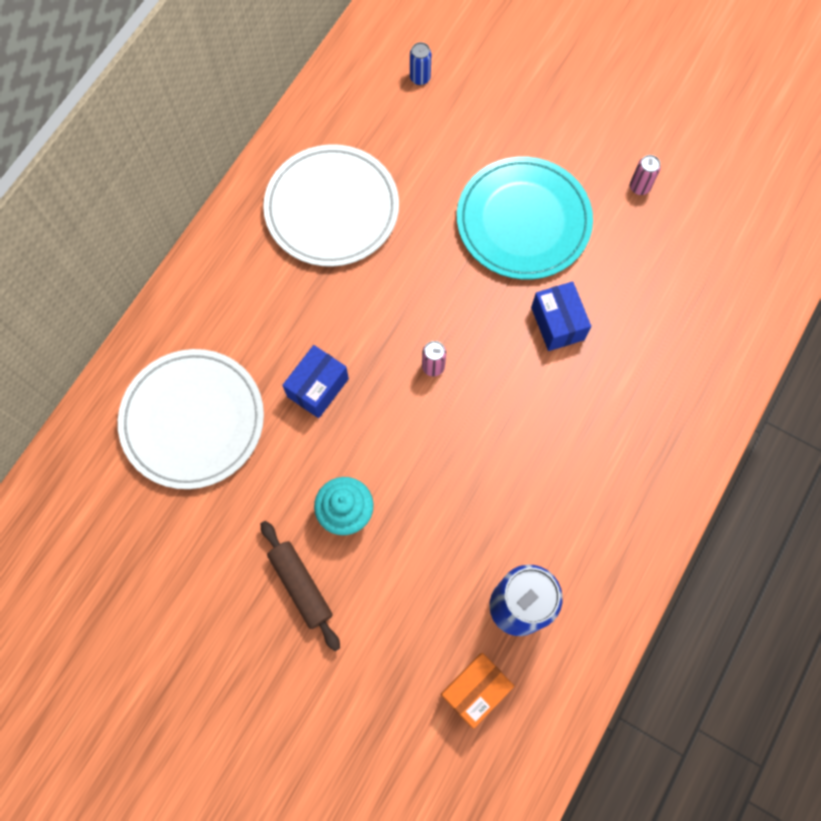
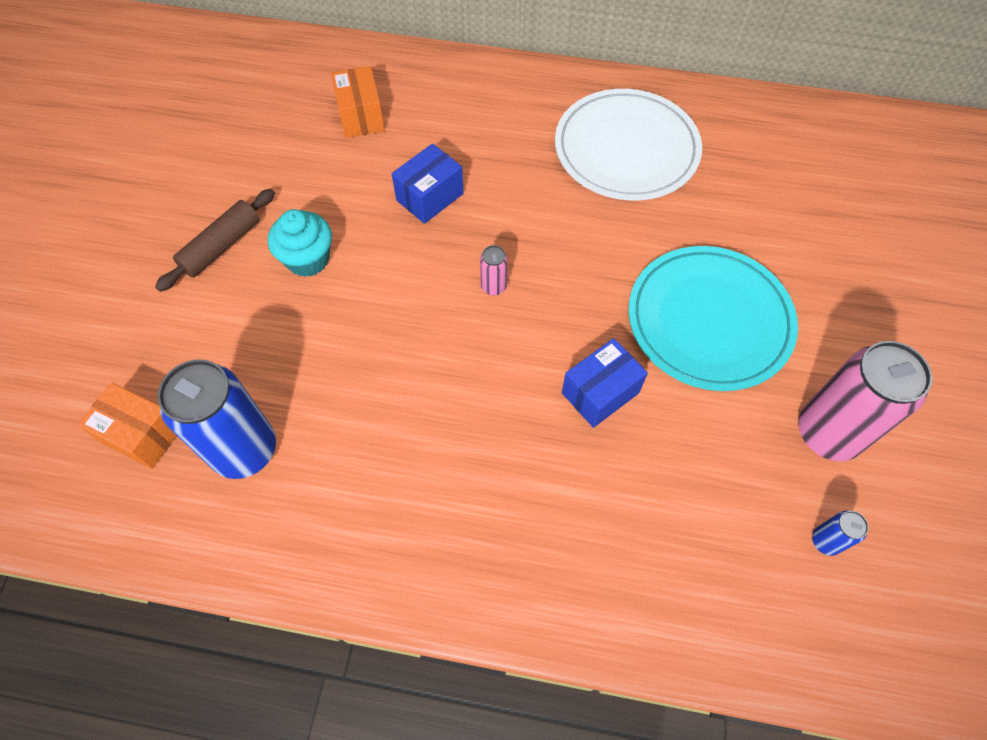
camera: 70 degrees right, 10 degrees down
white plate [118,349,264,489] -> orange box [331,66,385,138]
blue box [282,345,349,418] -> blue box turned 60 degrees counterclockwise [392,144,464,224]
blue can [410,42,431,85] -> blue can moved to [812,511,869,556]
pink can [630,155,661,195] -> pink can [798,341,932,461], size x2.33

